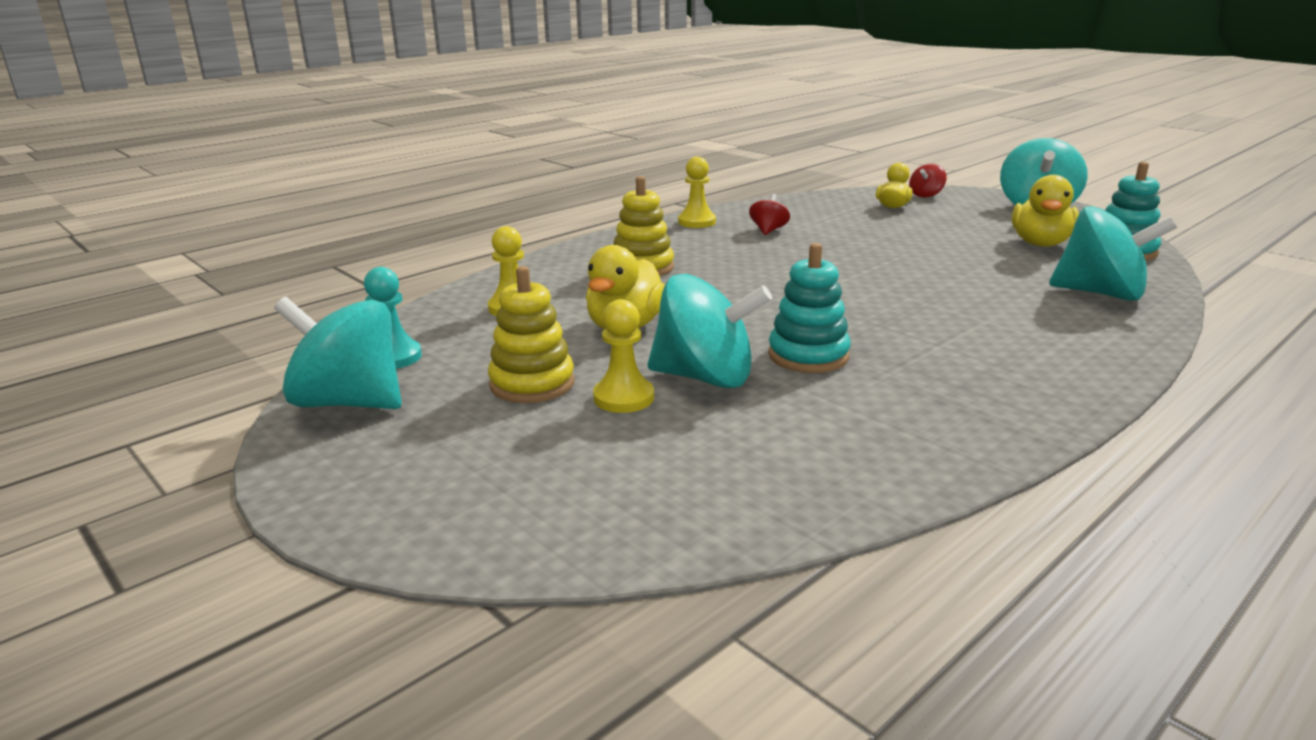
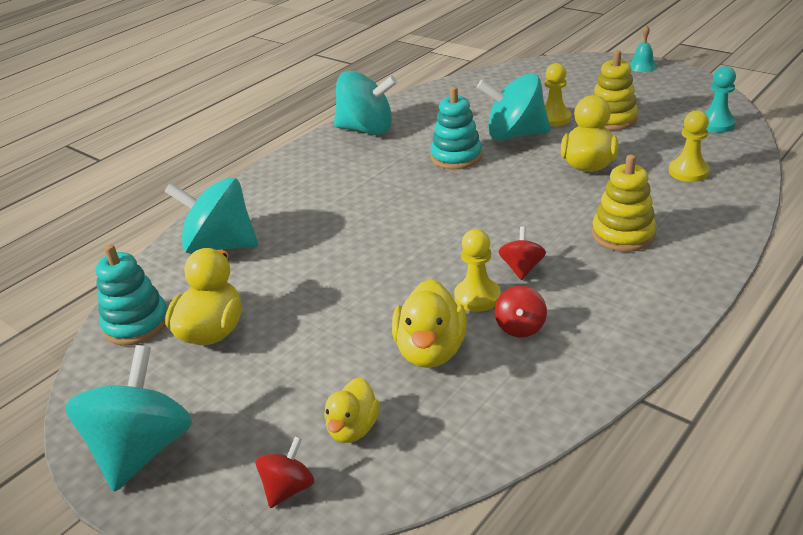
camera: 175 degrees right, 10 degrees up
turquoise spinning top [274,297,402,409] -> turquoise spinning top moved to [334,71,397,135]
yellow pawn [678,157,716,228] -> yellow pawn moved to [454,229,500,312]
none -> yellow duck [392,279,467,368]
none -> red spinning top [499,226,546,280]
none -> turquoise bell [630,25,657,72]

